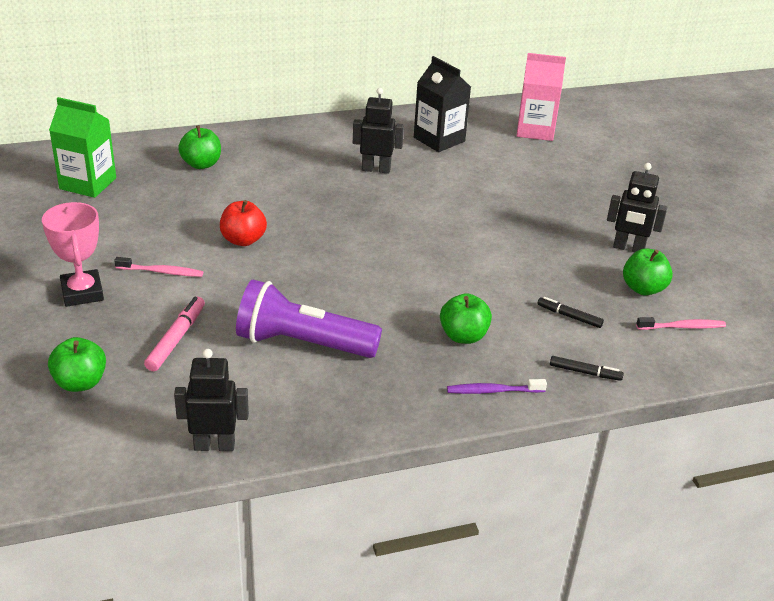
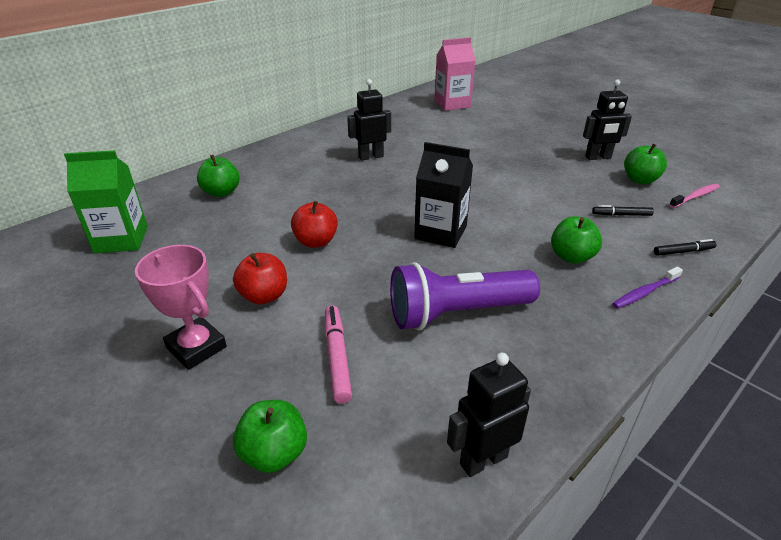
camera: 25 degrees left, 0 degrees up
pink toothbrush [114,257,203,277] -> red apple [233,253,287,304]
black carton [414,56,471,152] -> black carton moved to [414,142,473,248]

